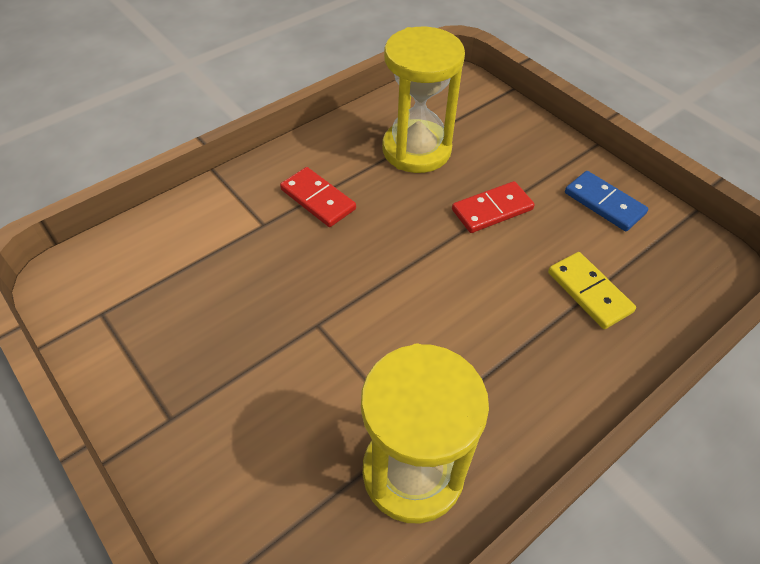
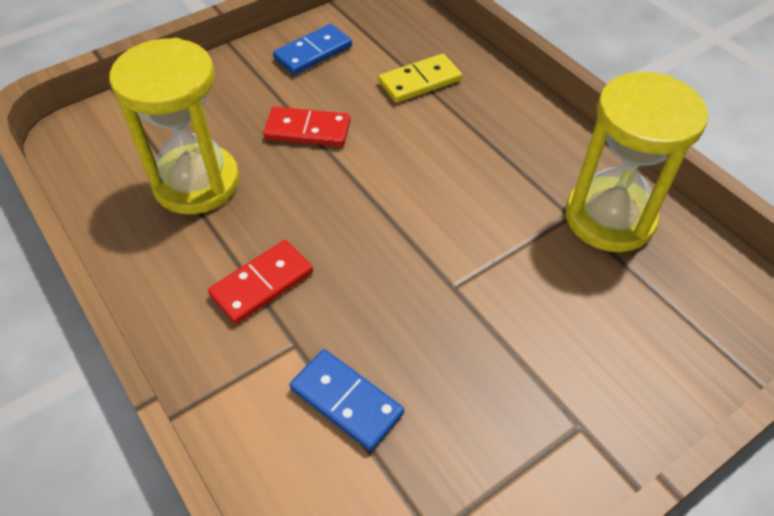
camera: 85 degrees left, 0 degrees up
red domino [452,181,535,233] -> red domino turned 60 degrees counterclockwise [263,107,350,147]
none -> blue domino [290,349,404,451]

